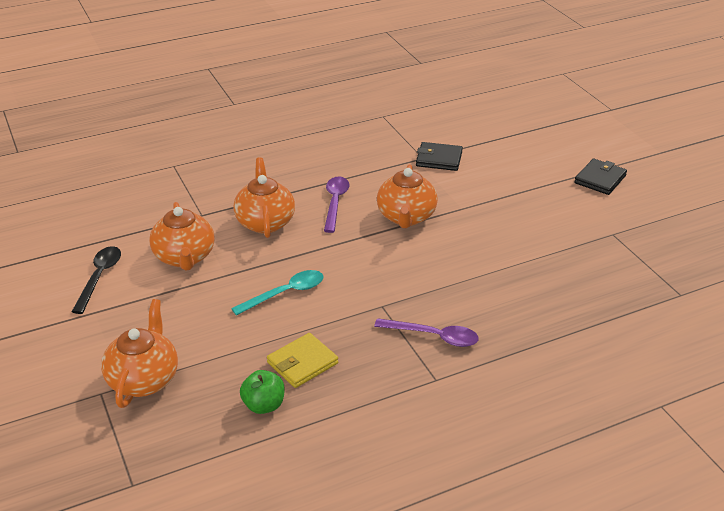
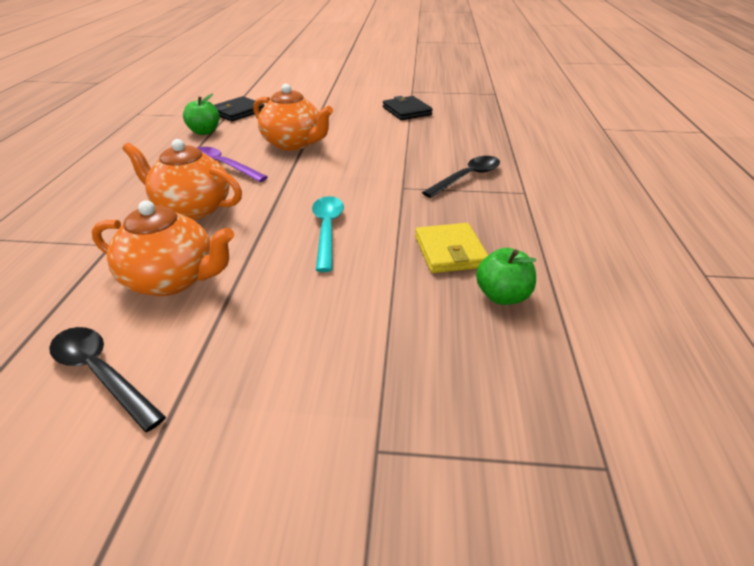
camera: 60 degrees left, 0 degrees up
orange teapot [101,299,178,408] -> none
purple spoon [374,318,479,347] -> black spoon [422,156,500,198]
black wallet [574,159,627,195] -> black wallet moved to [383,96,433,120]
none -> green apple [183,94,220,135]

